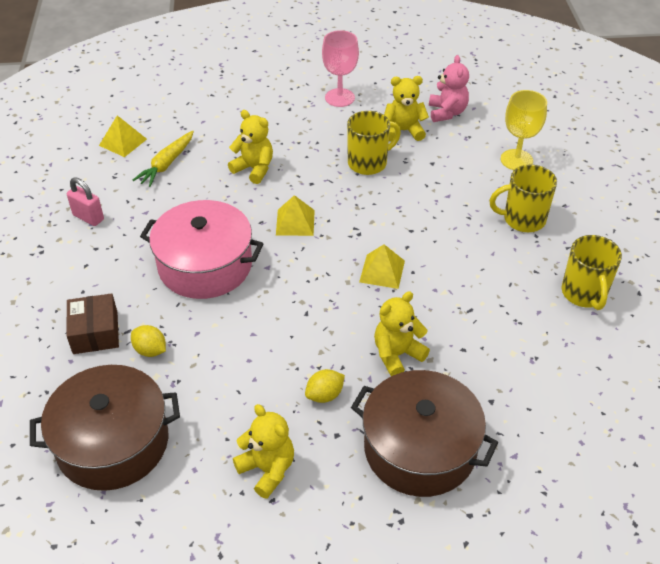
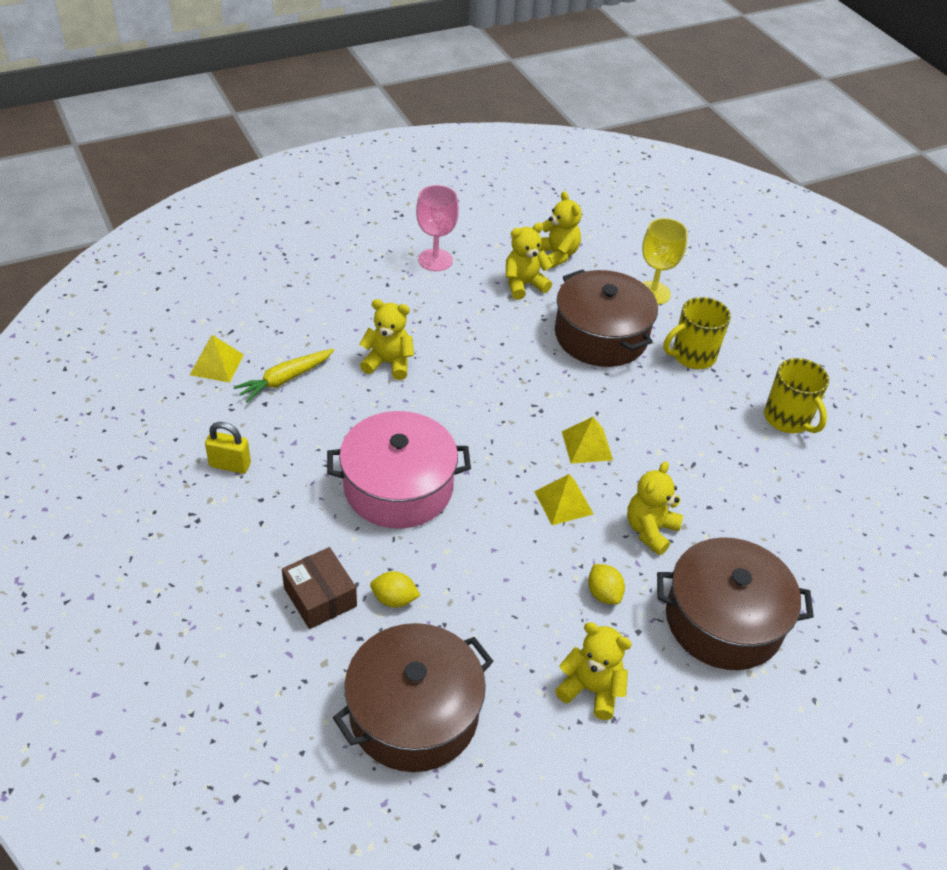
camera: 25 degrees left, 0 degrees up
pink padlock [67,177,104,226] -> yellow padlock [205,422,251,474]
yellow carrot [133,130,194,187] -> yellow carrot turned 45 degrees clockwise [234,349,334,402]
yellow pyramid [276,195,315,236] -> yellow pyramid moved to [534,474,593,525]
yellow lemon [305,369,345,403] -> yellow lemon turned 60 degrees counterclockwise [588,564,625,605]
yellow mug [347,111,401,175] -> none
pink teddy bear [429,55,469,122] -> yellow teddy bear [539,191,582,268]
none -> brown pot [555,269,658,367]

